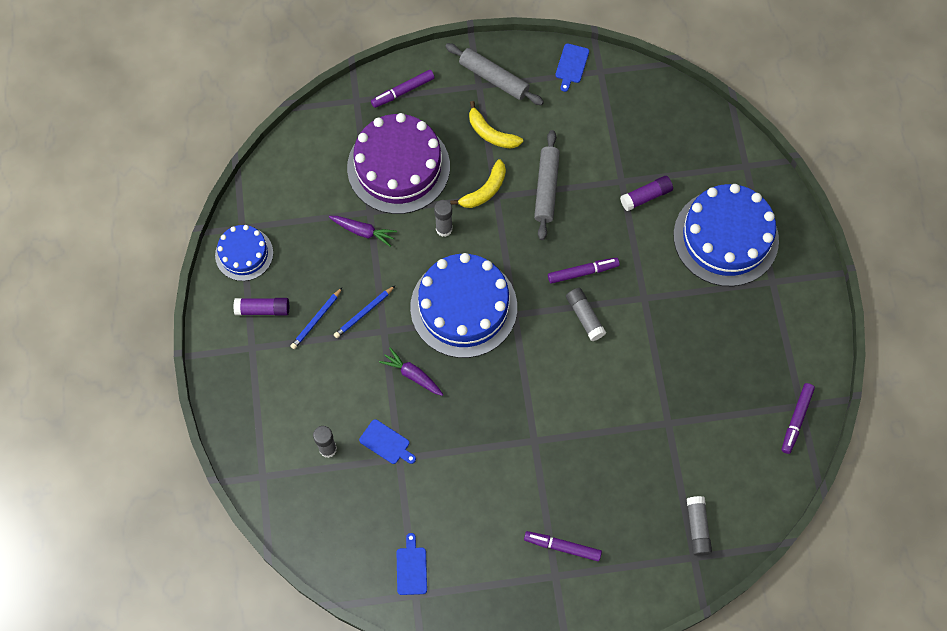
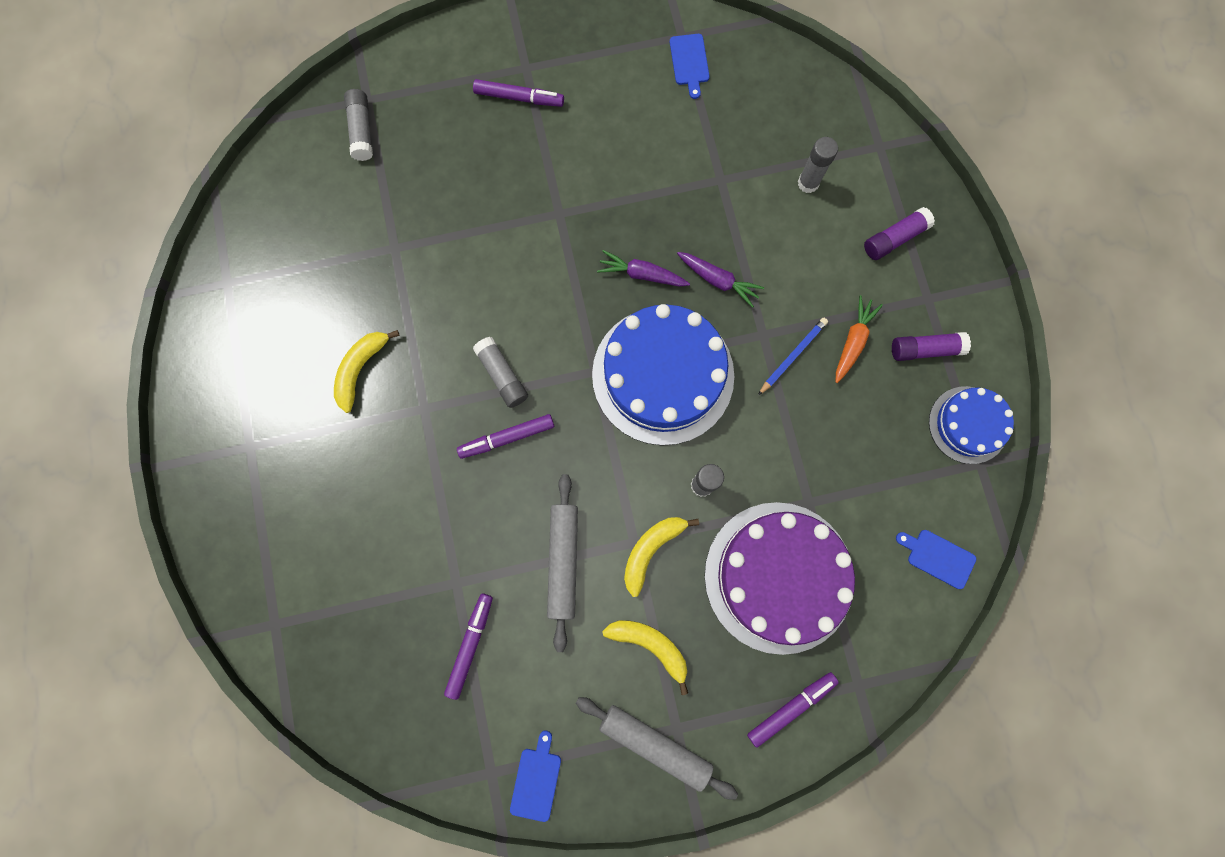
camera: 175 degrees right, 10 degrees up
blue pencil [290,288,342,349] -> orange carrot [836,295,883,383]
purple carrot [329,216,397,247] -> purple carrot moved to [597,250,690,287]
blue cutting board [359,419,416,464] -> blue cutting board moved to [896,530,976,589]
purple glue stick [620,176,673,211] -> purple glue stick moved to [864,207,935,260]
blue cake [674,184,779,286] -> none
purple marker [782,383,815,454] -> purple marker moved to [444,593,493,700]
none -> yellow banana [334,330,399,413]

